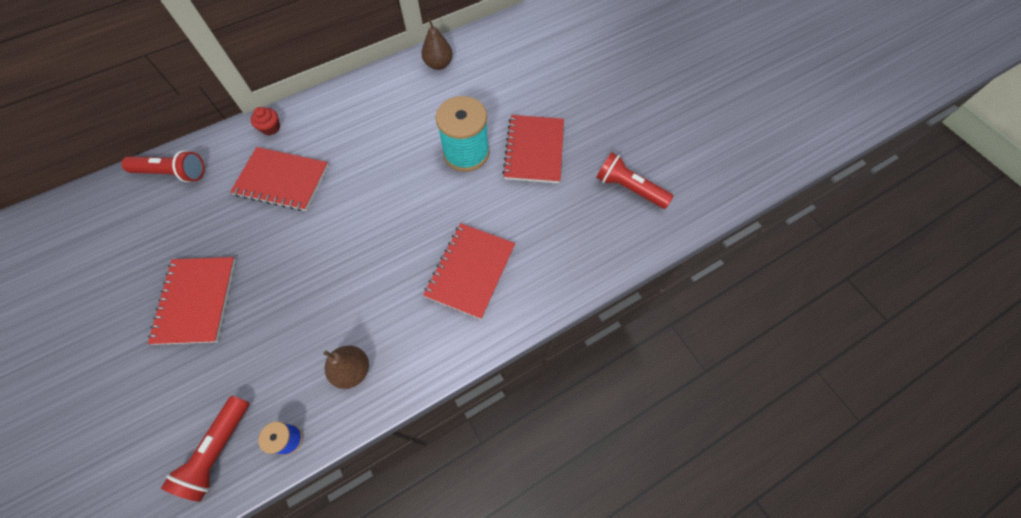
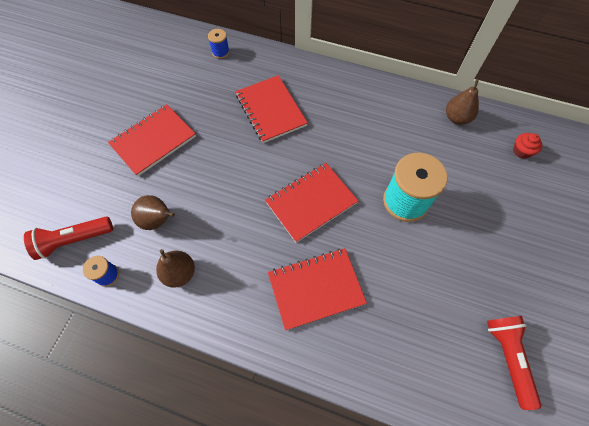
camera: 50 degrees right, 0 degrees up
red flashlight [121,150,205,182] -> blue spool [208,29,230,59]
red cupcake [251,107,280,135] -> red cupcake moved to [513,133,543,159]
red notebook [502,115,564,183] -> red notebook moved to [265,163,358,243]
none -> brown pear [131,195,175,230]

